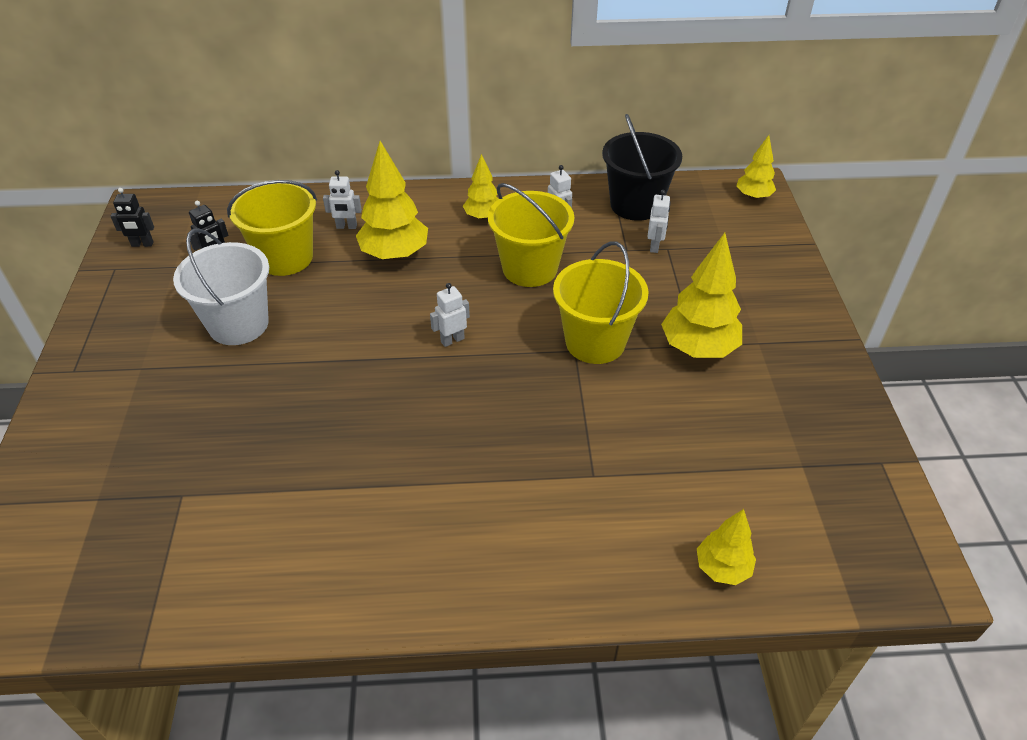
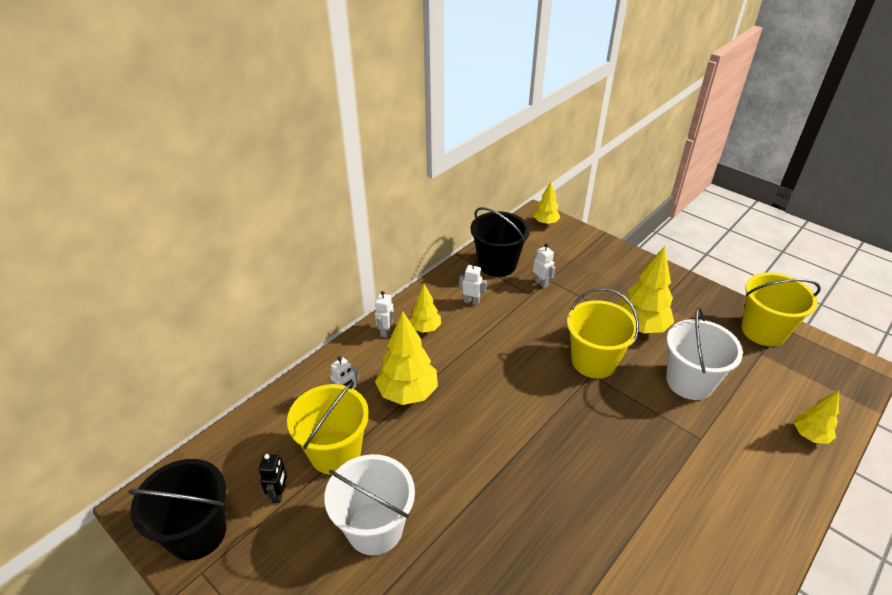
camera: 45 degrees left, 5 degrees down
black robot [111,188,154,247] -> black bucket [128,459,227,561]
white robot [430,283,470,347] -> white robot moved to [375,291,394,337]
yellow bucket [488,183,574,287] -> yellow bucket moved to [741,272,821,346]
none -> white bucket [666,307,743,400]

